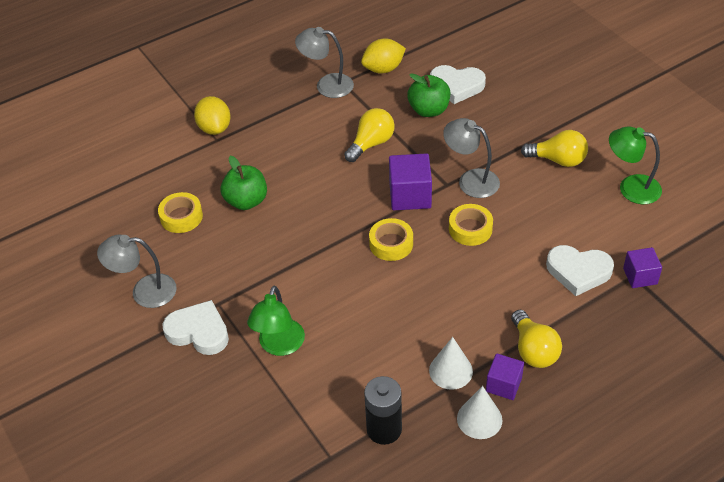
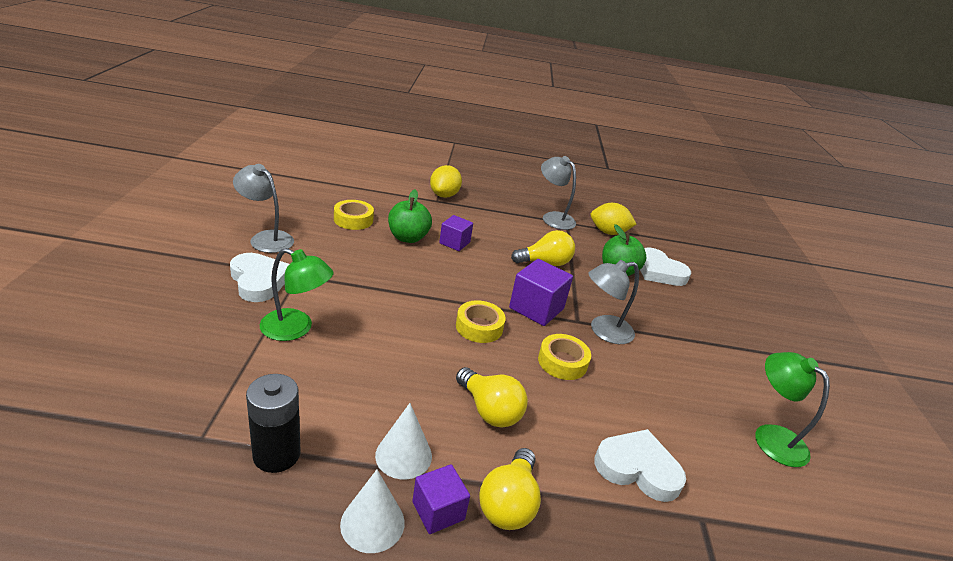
camera: 30 degrees right, 15 degrees down
green lamp [247,285,305,356] -> green lamp turned 120 degrees counterclockwise [260,248,334,341]
grey lamp [443,118,500,198] -> grey lamp turned 90 degrees counterclockwise [588,260,639,344]
yellow light bulb [521,130,588,167] -> yellow light bulb moved to [456,367,528,428]
white heart [546,245,614,296] -> white heart turned 150 degrees clockwise [594,429,686,502]
purple cube [623,247,662,288] -> purple cube moved to [439,215,473,251]

